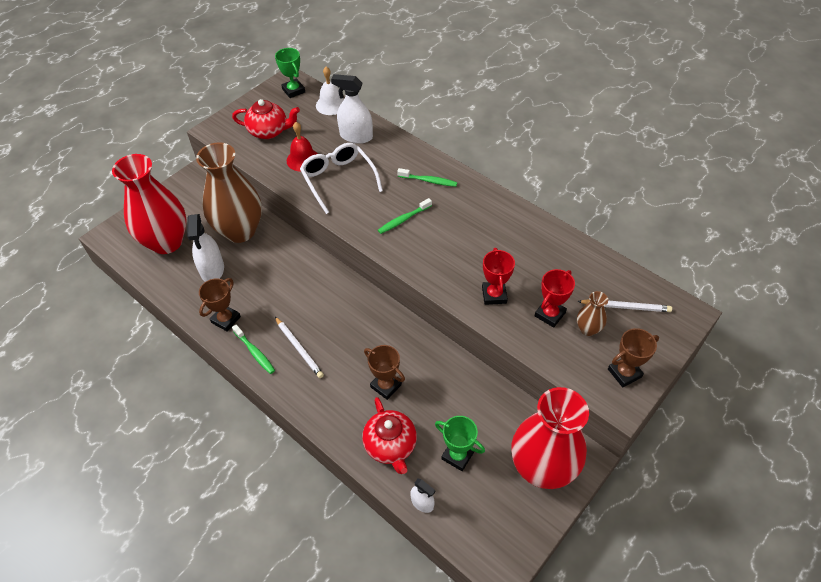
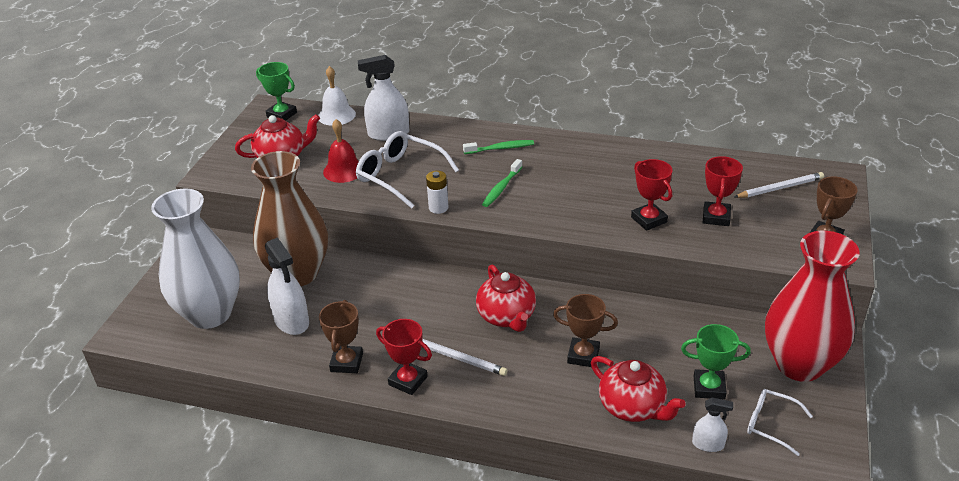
camera: 25 degrees left, 15 degrees down
red vase [112,154,186,254] -> white vase [151,189,240,329]
green toothbrush [232,325,275,374] -> red trophy [376,319,432,395]
brown vase [577,291,608,336] -> none
none -> white battery [426,171,449,214]
none -> red teapot [476,264,536,332]
none -> white glasses [747,389,813,456]

